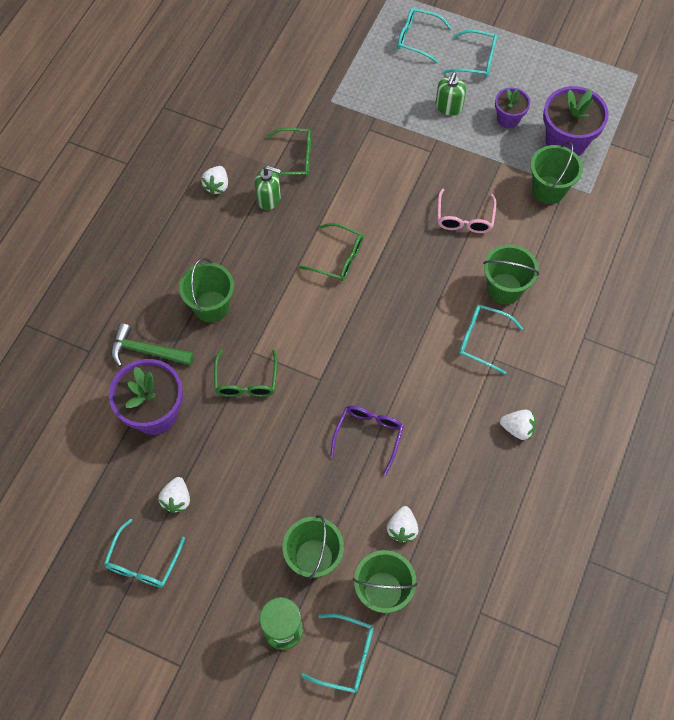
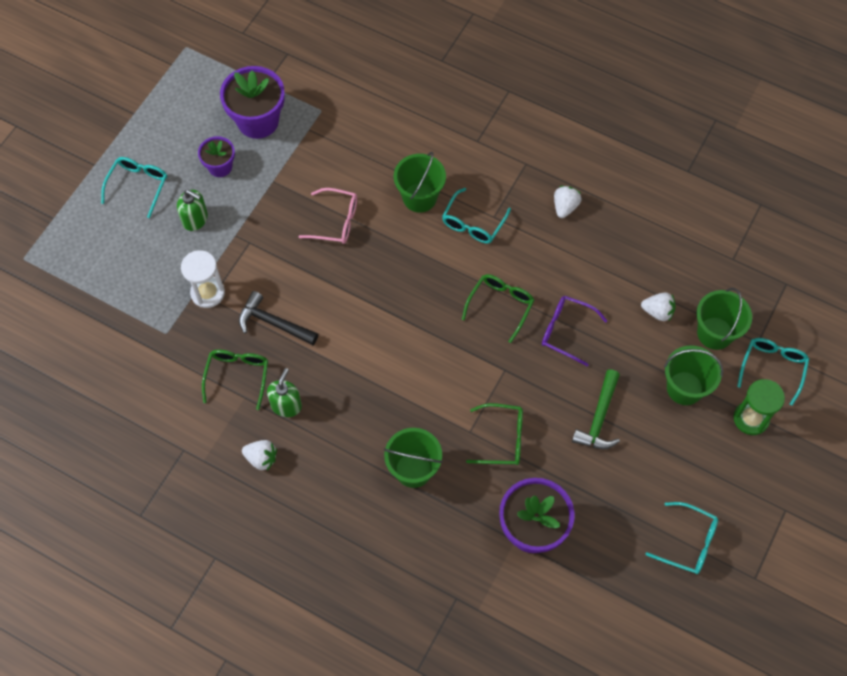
camera: 85 degrees left, 0 degrees up
green hammer [111,323,194,367] -> green hammer moved to [572,369,620,449]
white strawberry [158,477,190,513] -> none
green glasses [298,223,363,281] -> green glasses moved to [462,274,534,343]
turquoise glasses [397,8,452,64] -> none
green bucket [530,142,583,204] -> none
none -> white hourglass [181,250,225,308]
none -> black hammer [239,291,318,345]

